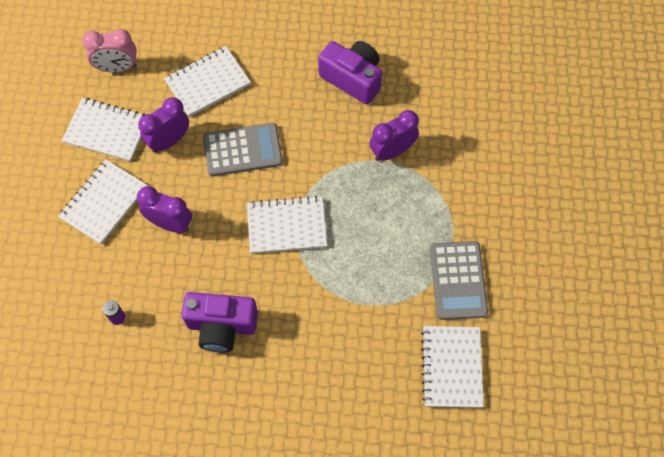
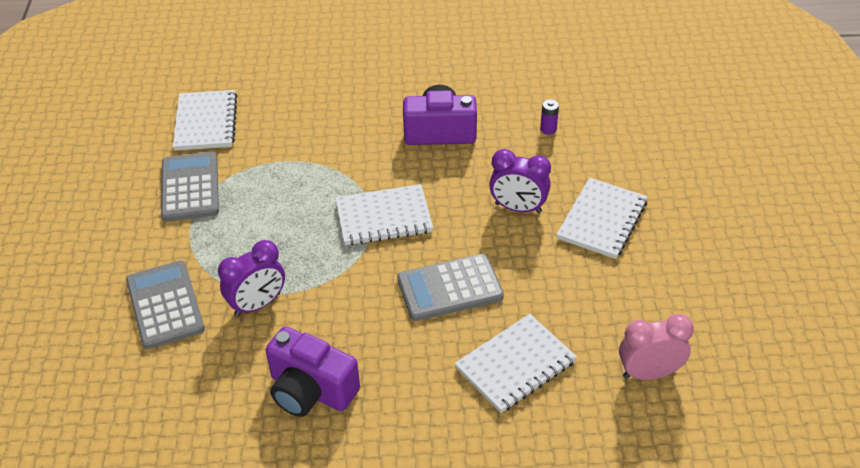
camera: 175 degrees right, 20 degrees down
white notebook [62,98,145,162] -> none
purple clock [138,97,189,153] -> none
none -> grey calculator [126,260,205,349]

